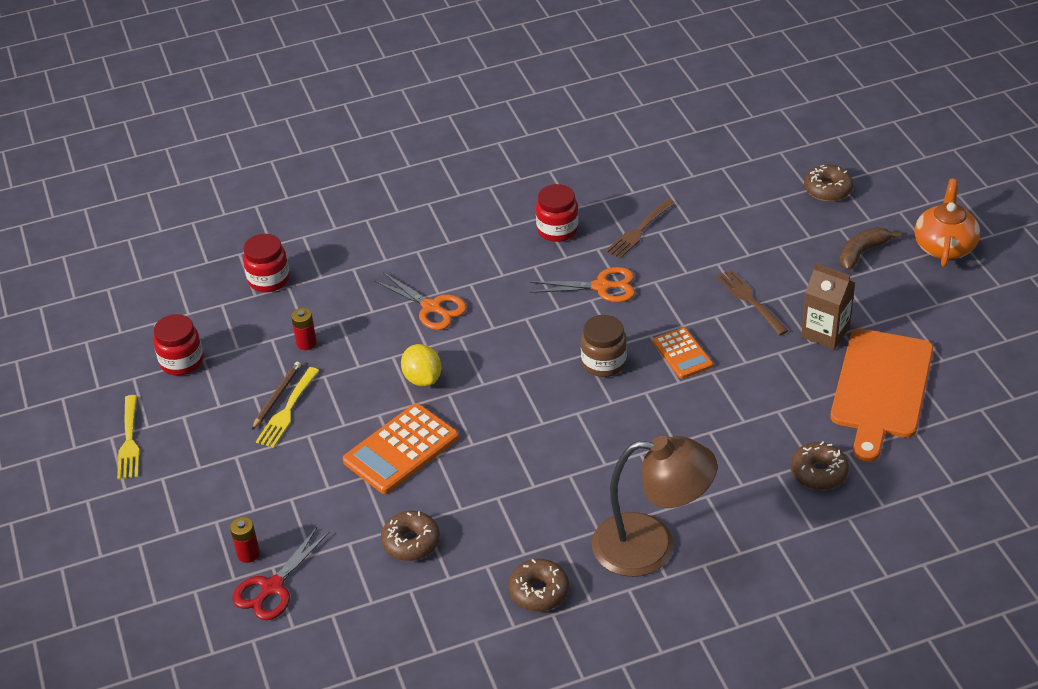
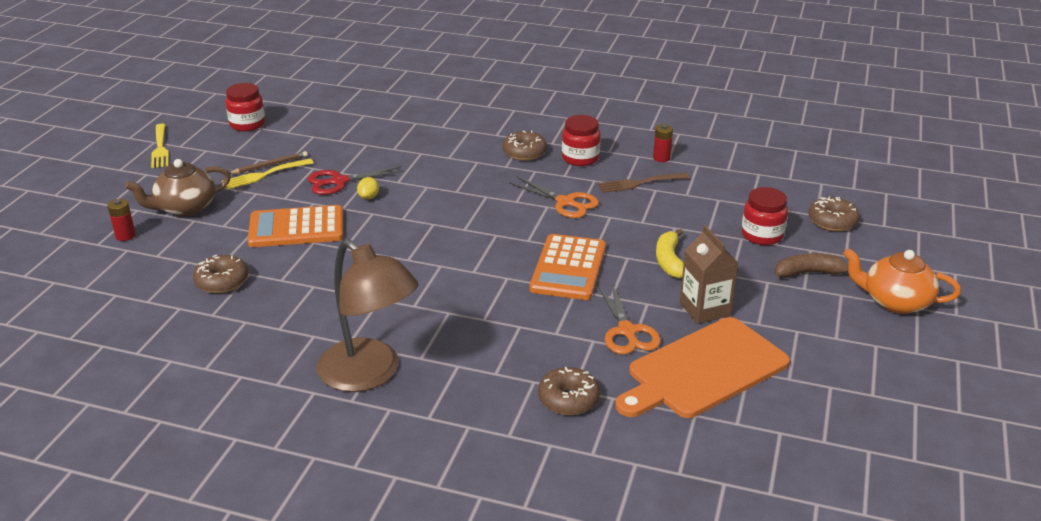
camera: 35 degrees right, 10 degrees down
yellow fork [117,395,139,479] -> yellow fork turned 45 degrees counterclockwise [151,124,169,168]
red scissors [233,527,330,620] -> red scissors moved to [308,166,404,195]
red jar [243,234,289,292] -> red jar moved to [741,187,788,245]
red battery [291,308,317,350] -> red battery moved to [653,124,673,162]
orange scissors [374,272,467,330] -> orange scissors moved to [598,282,661,355]
yellow lemon [401,344,441,387] -> yellow lemon [357,177,379,200], size x0.62
brown donut [508,559,569,611] -> brown donut moved to [503,130,547,161]
brown jar [581,315,627,377] -> none
orange calculator [653,327,713,379] -> orange calculator [530,234,606,300], size x1.64
brown fork [716,269,788,336] -> yellow banana [656,229,684,279]
orange teapot [914,179,980,267] -> orange teapot turned 120 degrees counterclockwise [843,248,961,314]
none -> brown teapot [125,159,230,216]

